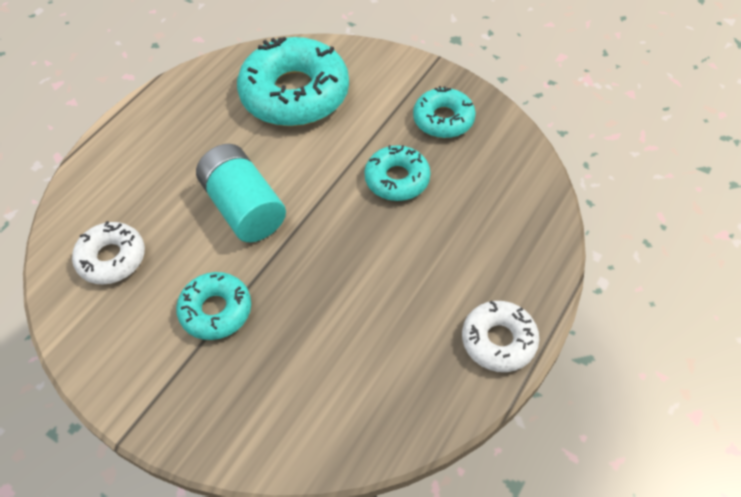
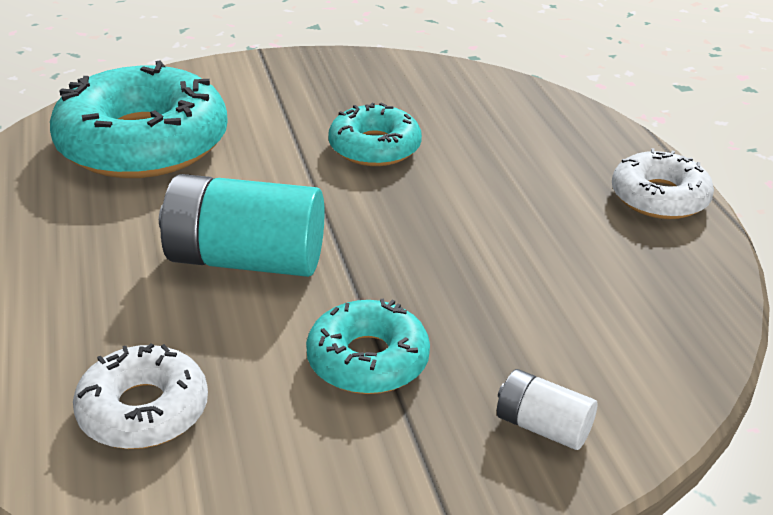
camera: 50 degrees left, 20 degrees down
turquoise donut [413,86,476,138] -> none
none -> white battery [497,369,597,450]

